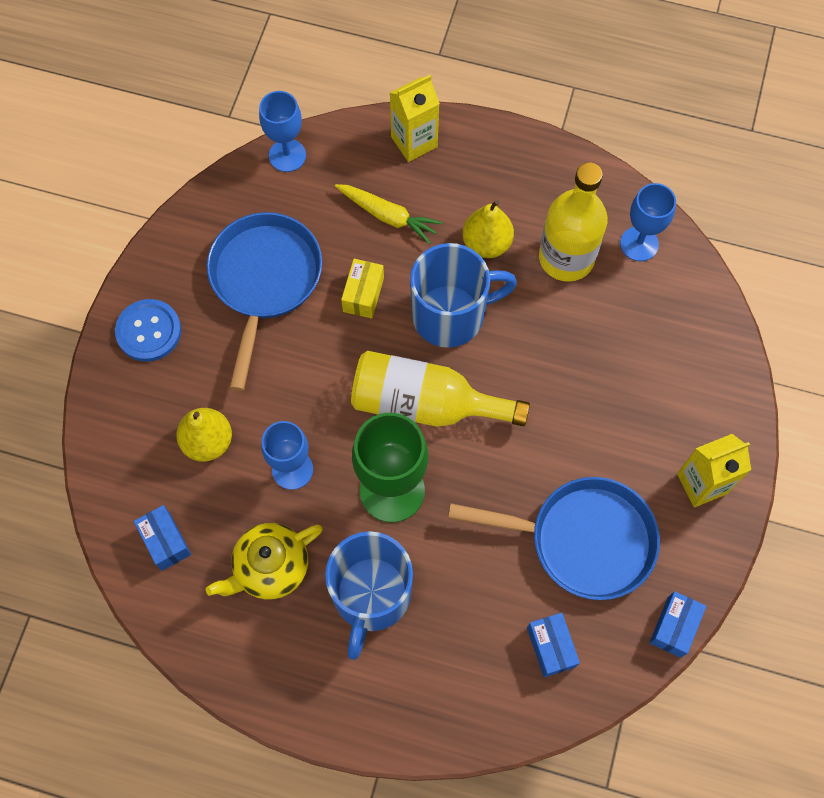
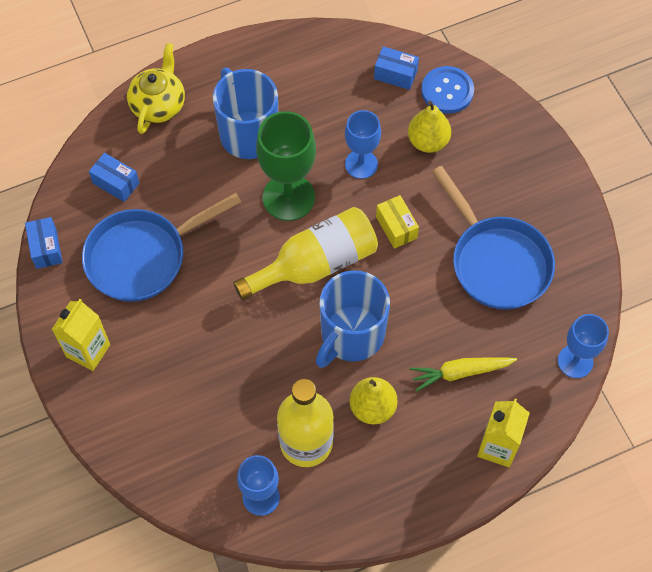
camera: 140 degrees right, 5 degrees down
blue button [115,299,181,362] -> blue button moved to [421,66,474,114]
yellow teapot [206,523,323,600] -> yellow teapot moved to [127,43,185,134]
yellow box [341,259,384,319] -> yellow box moved to [376,195,419,249]

